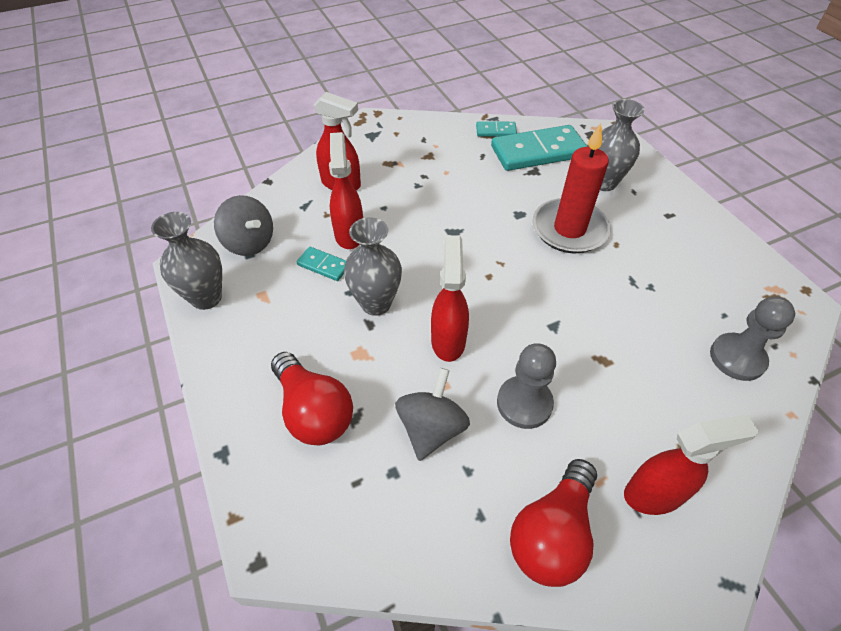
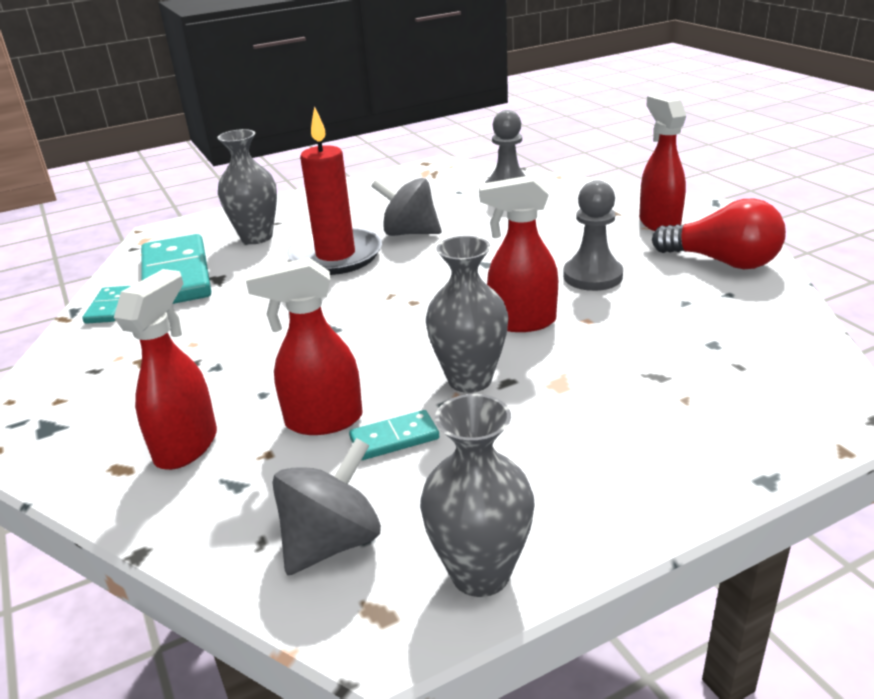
camera: 90 degrees left, 20 degrees down
red light bulb [271,352,353,445] -> none
turquoise domino [297,247,346,281] -> turquoise domino turned 45 degrees clockwise [349,410,439,460]
grey spinning top [395,368,470,461] -> grey spinning top moved to [371,178,441,236]

